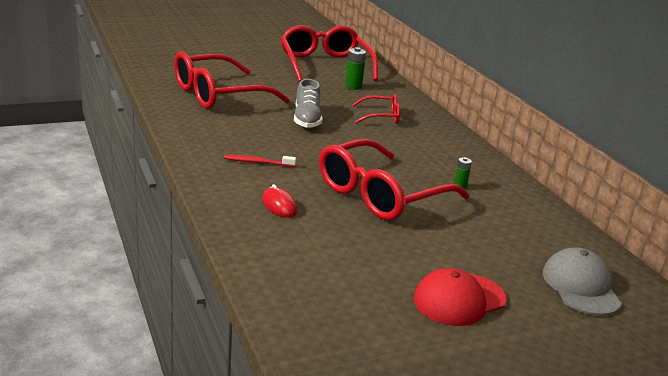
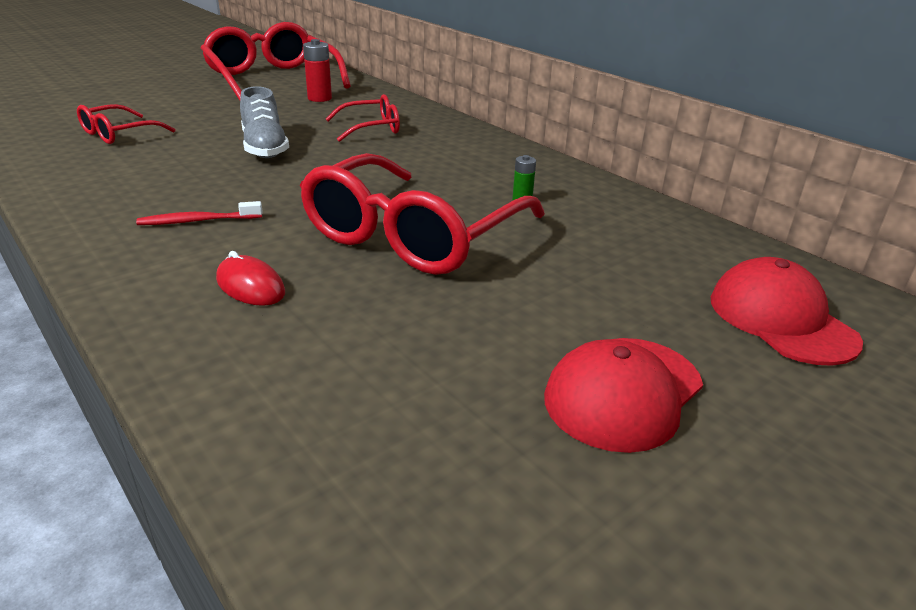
camera: 15 degrees left, 5 degrees up
red glasses [174,51,290,109] -> red glasses [77,104,175,144], size x0.49
green battery [345,47,366,90] -> red battery [303,39,332,102]
grey cap [542,247,622,316] -> red cap [711,257,863,366]

